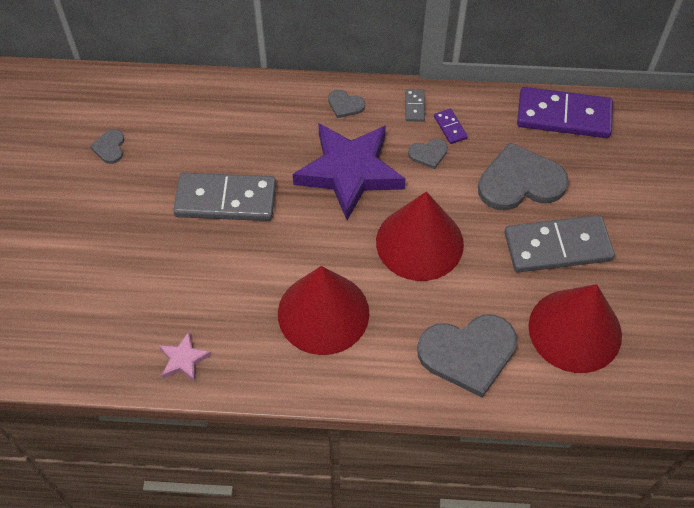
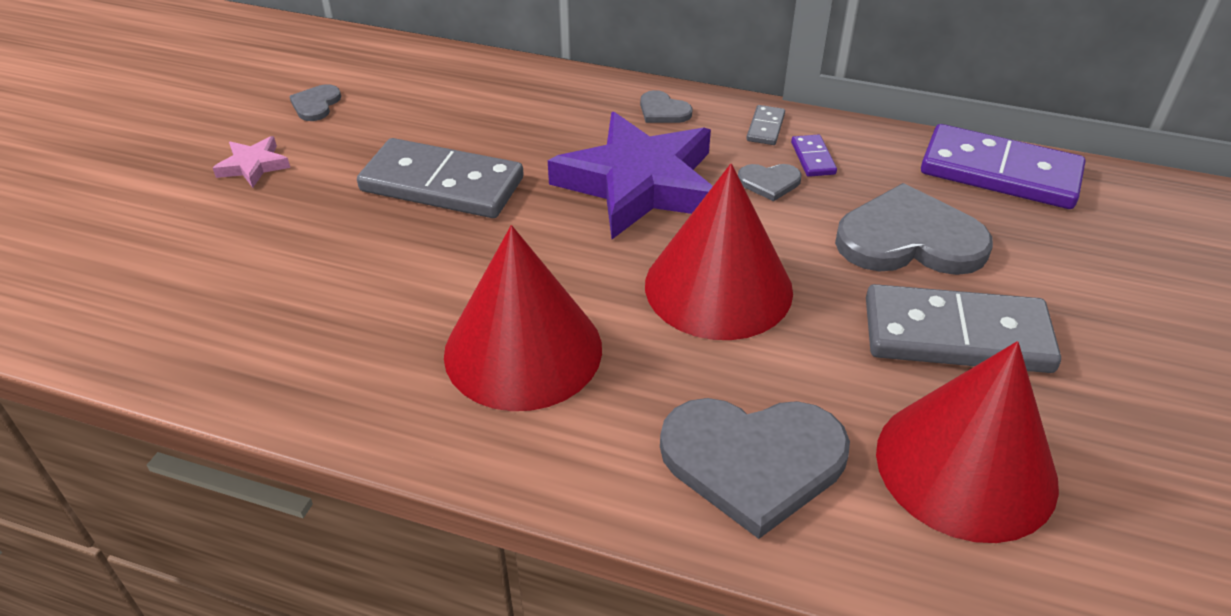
camera: 15 degrees right, 15 degrees down
pink star [159,332,211,382] -> pink star moved to [213,136,290,188]

